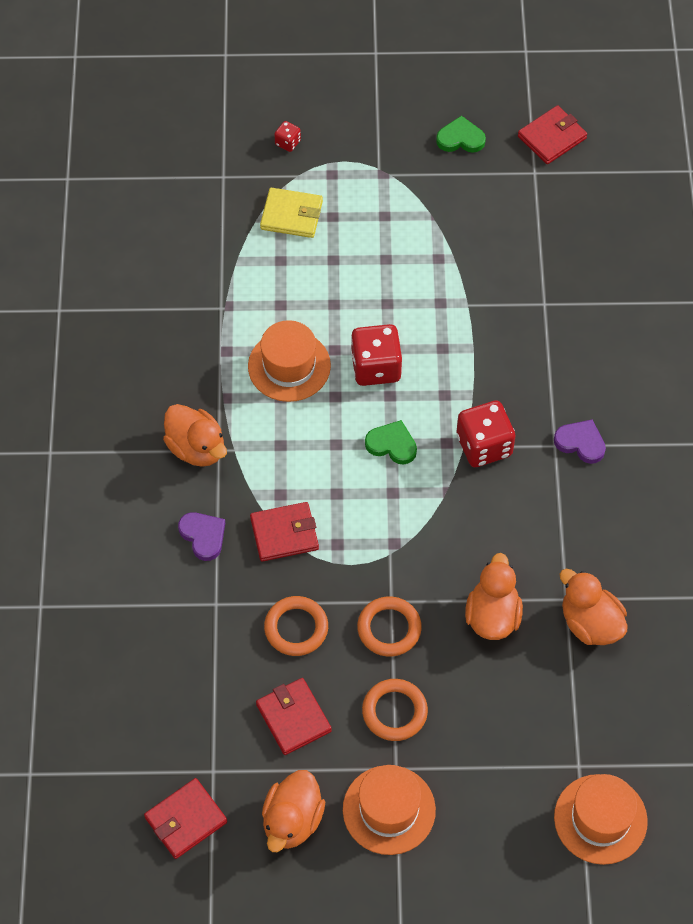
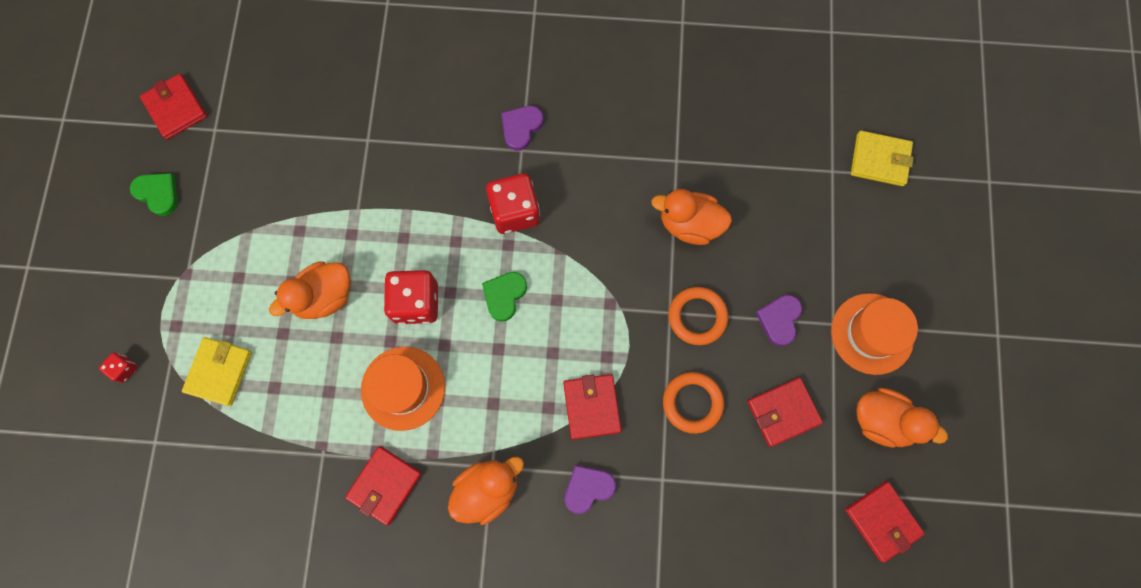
camera: 85 degrees left, 15 degrees up
orange ring [362,679,428,741] -> purple heart [756,295,802,346]
green heart [436,116,486,153] -> green heart turned 120 degrees clockwise [130,173,178,216]
orange hat [554,774,648,865] -> yellow wallet [851,131,914,186]
orange duck [560,569,627,645] -> orange duck moved to [269,262,350,319]
none -> red wallet [345,446,422,526]

